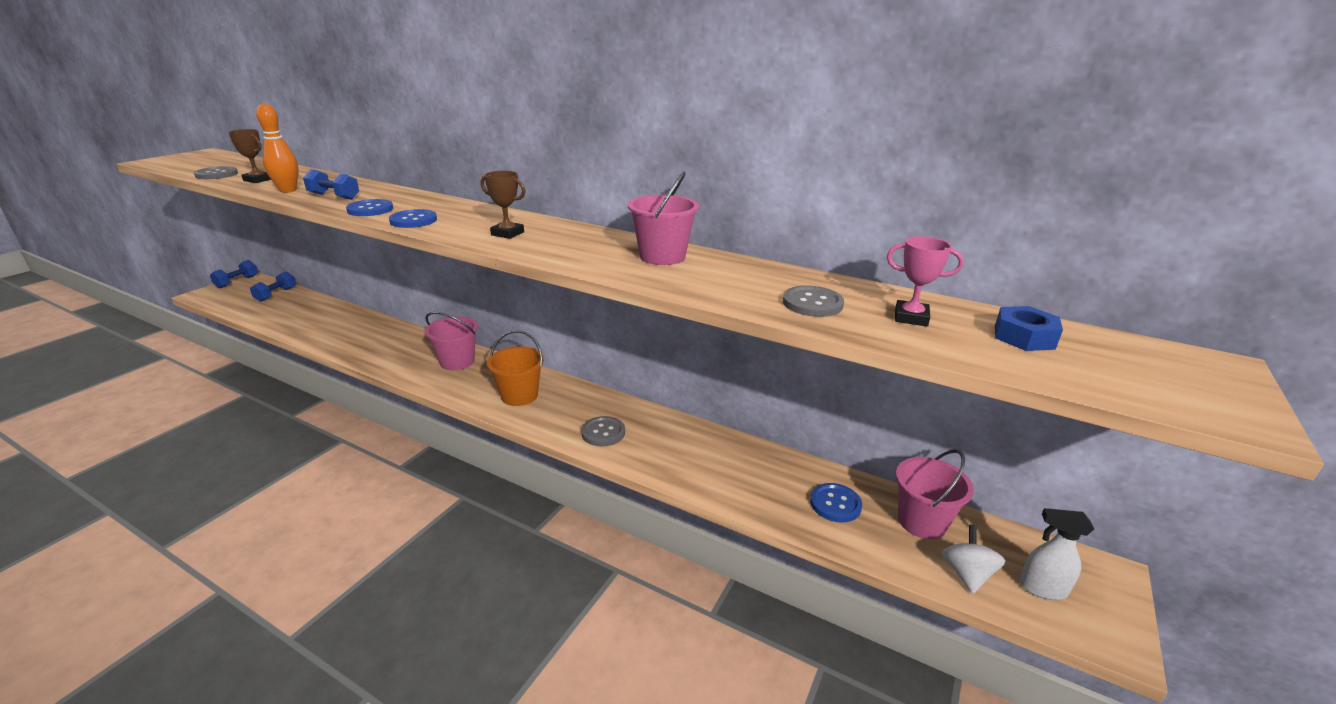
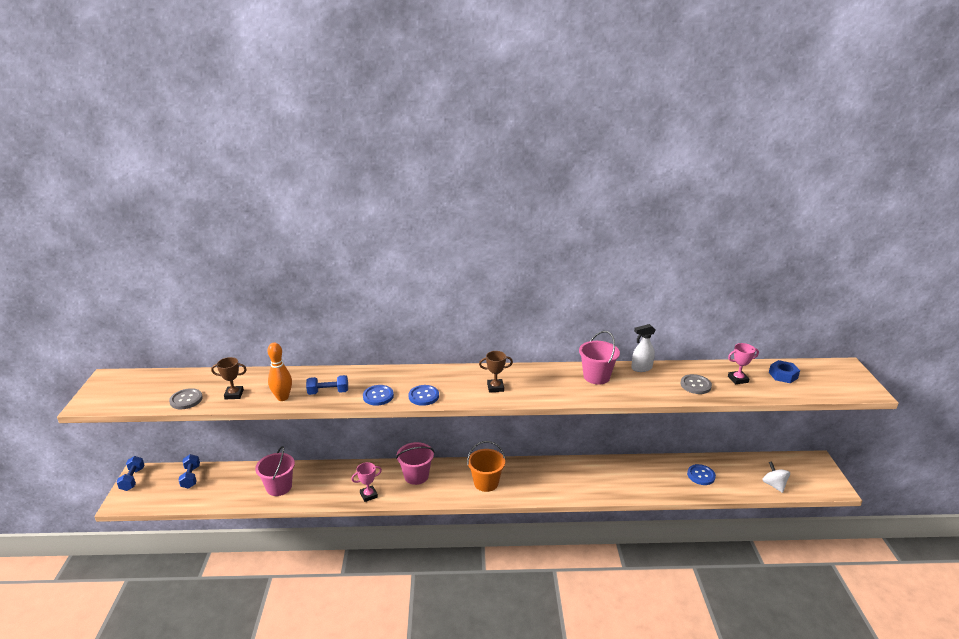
camera: 30 degrees left, 0 degrees up
grey button [581,416,625,446] -> none
pink bucket [896,449,974,539] -> pink bucket moved to [255,446,295,496]
white spray bottle [1019,508,1094,600] -> white spray bottle moved to [631,324,655,372]
none -> pink trophy [351,462,382,502]

